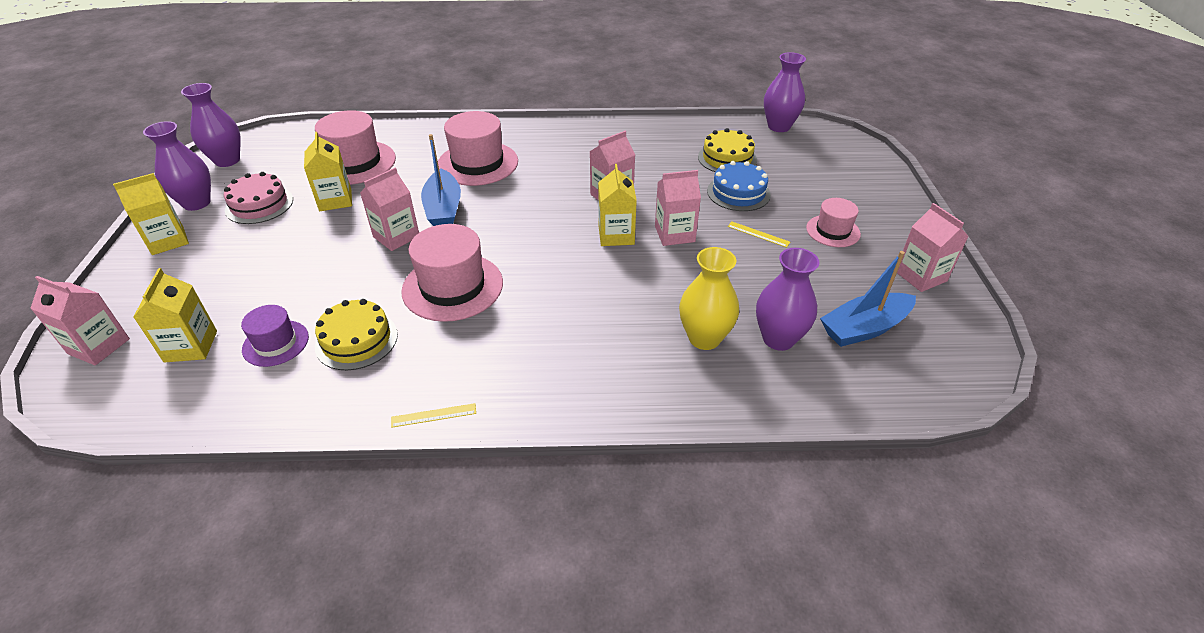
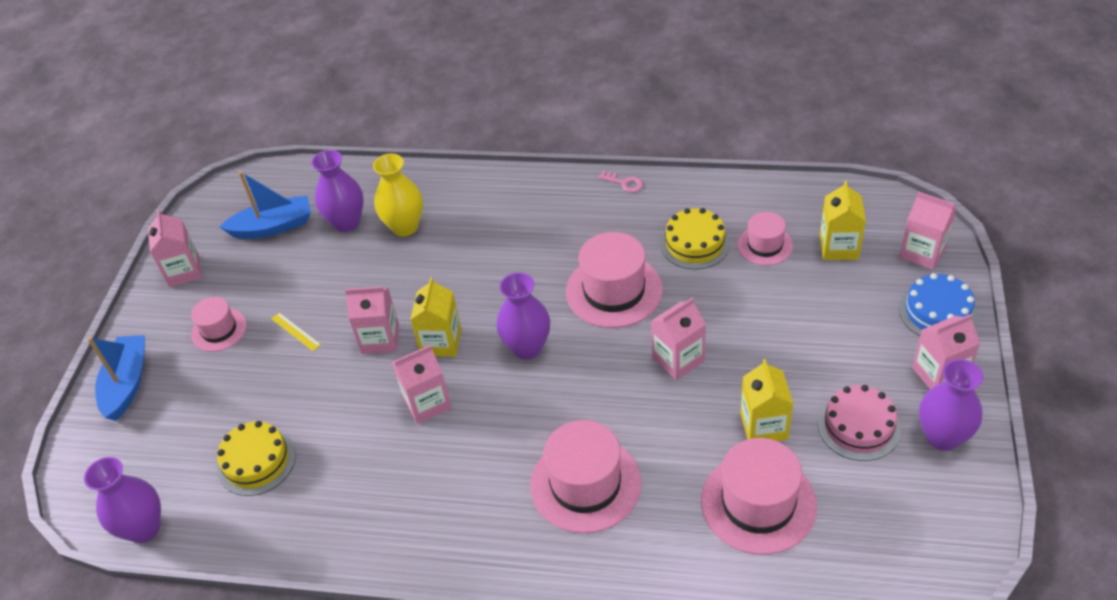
camera: 165 degrees left, 5 degrees up
yellow carton [113,173,189,255] -> pink carton [912,314,980,389]
purple vase [181,83,241,167] -> purple vase moved to [496,272,550,359]
purple hat [241,305,309,367] -> pink hat [737,212,793,266]
yellow ruler [391,403,476,428] -> pink key [598,171,643,192]
blue boat [421,134,461,226] -> blue boat moved to [87,335,145,421]
blue cake [707,161,771,211] -> blue cake moved to [899,273,977,336]

